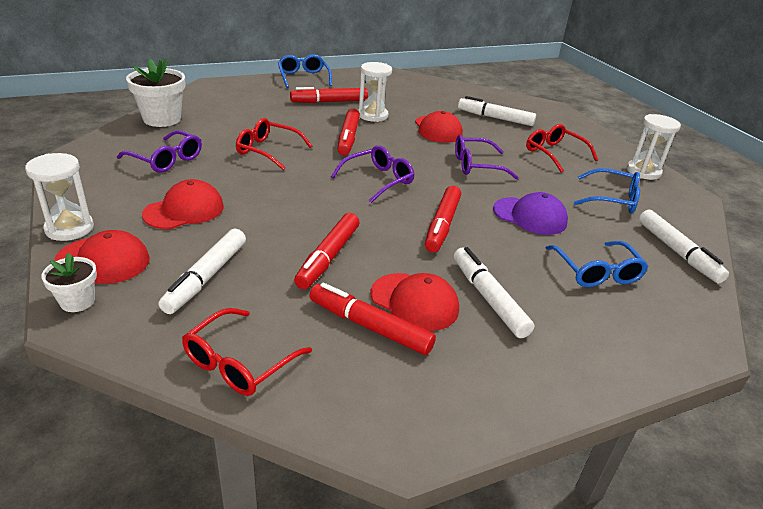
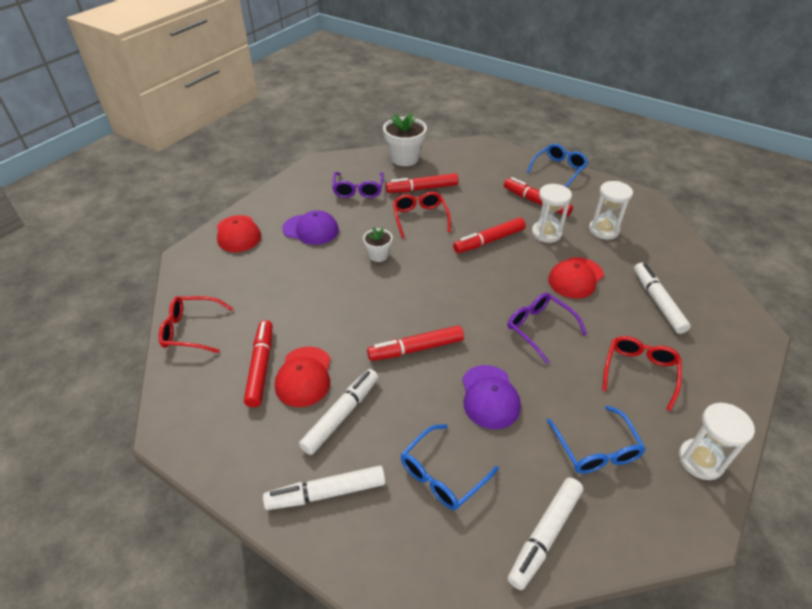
camera: 60 degrees right, 10 degrees up
white hourglass [25,153,94,241] -> white hourglass moved to [589,181,633,239]
white flower pot [41,253,97,312] -> white flower pot moved to [363,227,393,262]
red cap [142,179,224,229] -> purple cap [282,210,339,245]
white marker [158,229,246,314] -> white marker moved to [263,466,386,510]
red marker [294,213,359,289] -> red marker moved to [386,173,458,193]
purple glasses [331,145,415,203] -> none

